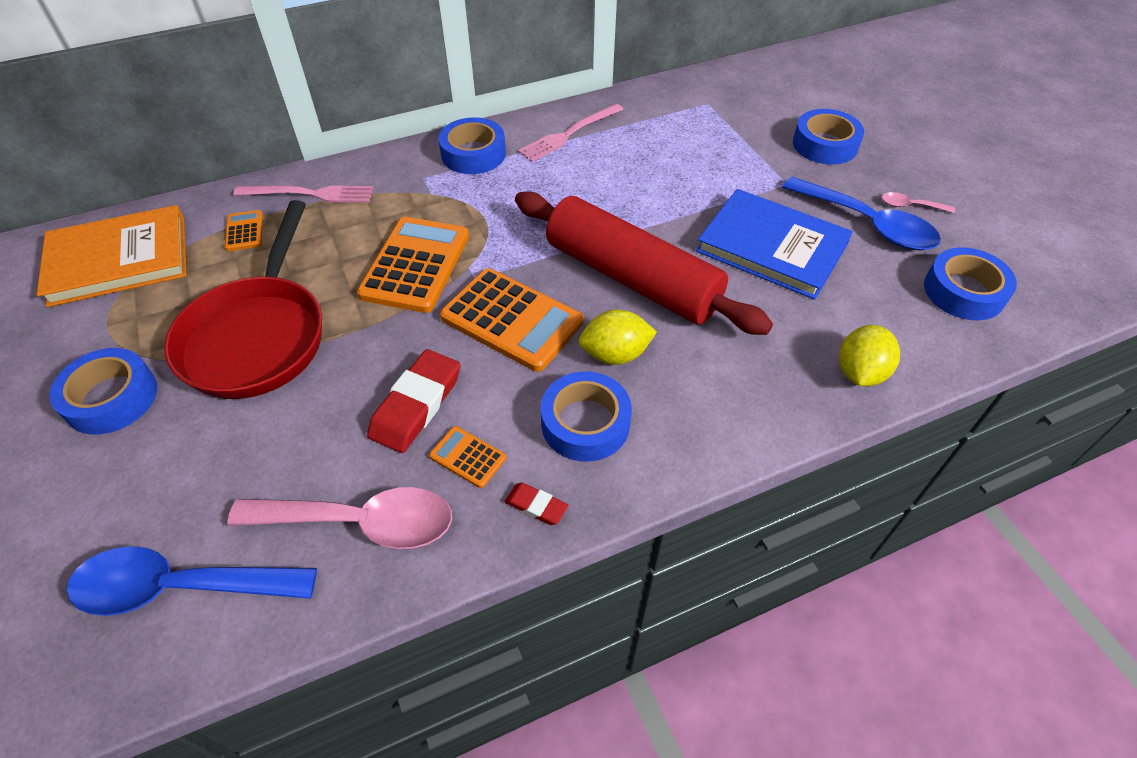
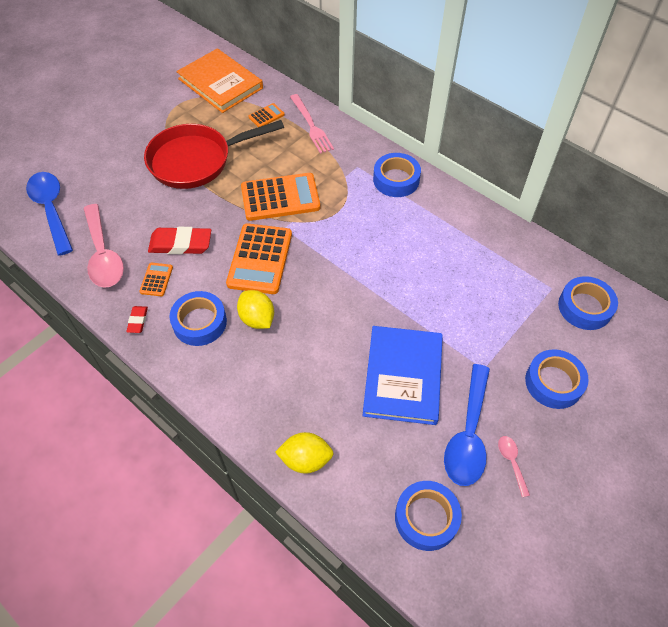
camera: 65 degrees right, 5 degrees up
blue tape [50,348,157,435] -> blue tape moved to [558,276,618,330]
red rolling pin [515,191,773,335] -> none
pink fork [518,104,623,162] -> none

